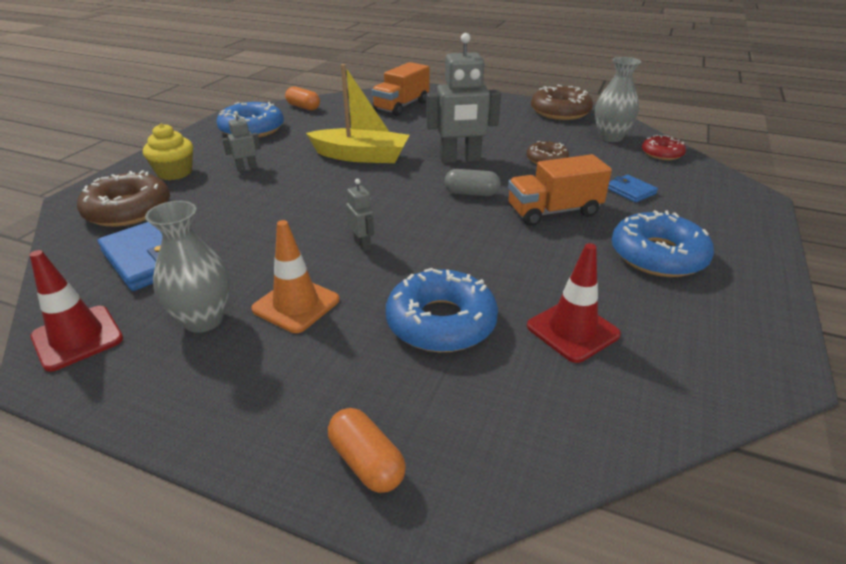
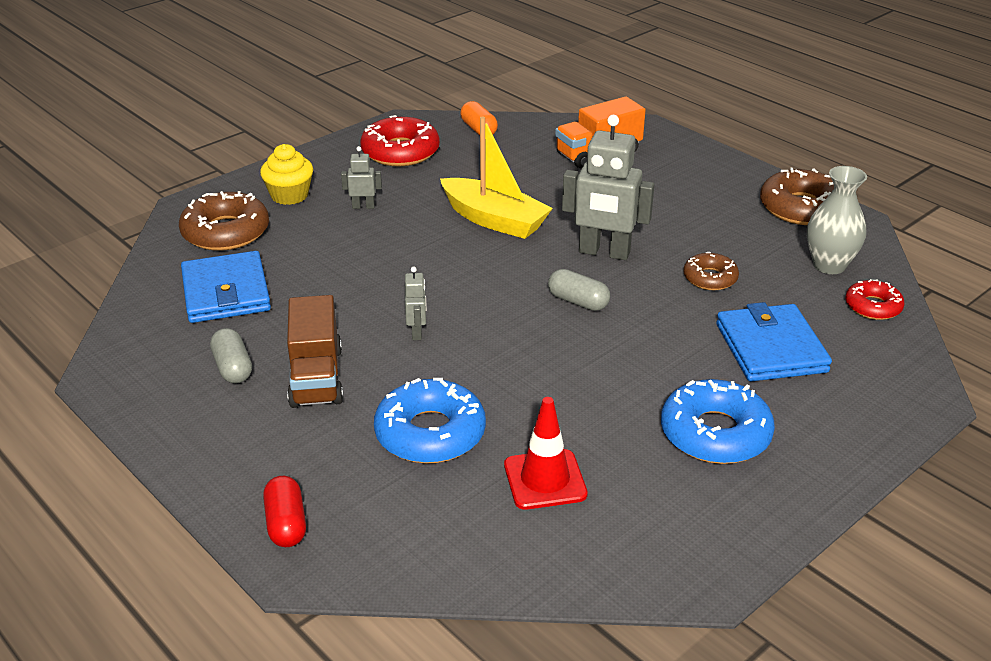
camera: 25 degrees right, 0 degrees up
red traffic cone [30,250,123,372] -> none
grey vase [145,201,230,333] -> grey capsule [210,328,252,384]
blue donut [216,102,284,138] -> red donut [360,115,440,166]
orange traffic cone [251,220,340,333] -> brown truck [287,295,343,408]
orange capsule [328,408,406,493] -> red capsule [263,476,306,547]
orange truck [508,154,612,226] -> none
blue wallet [608,175,658,203] -> blue wallet [716,302,832,381], size x1.99

